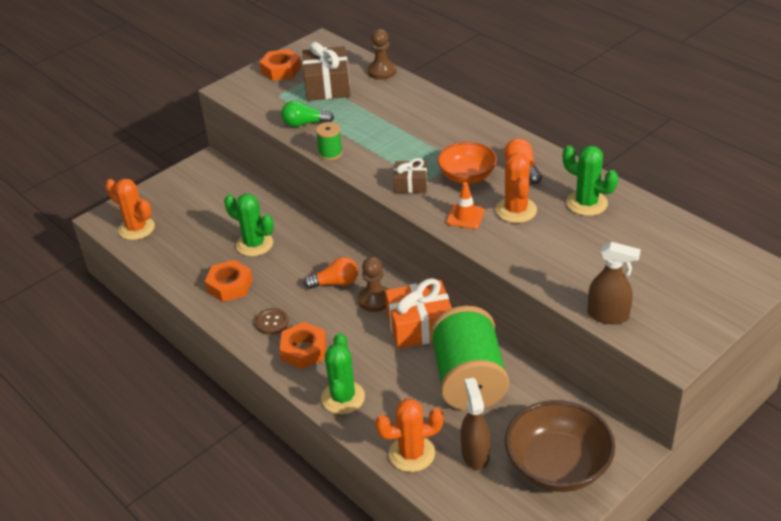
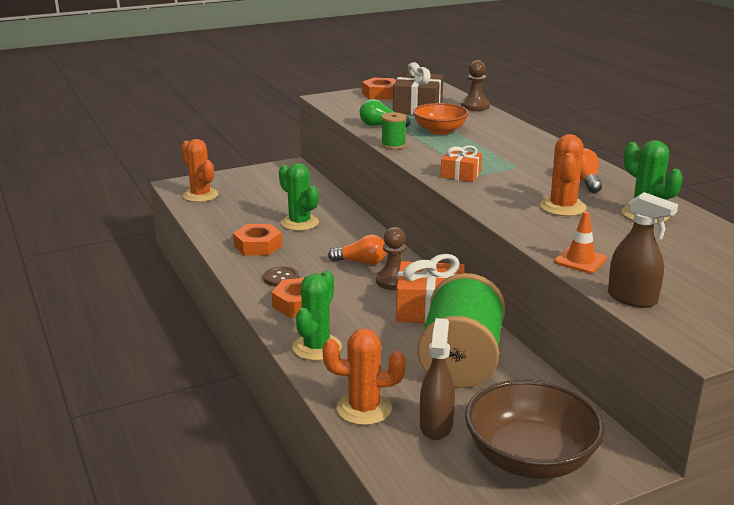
camera: 15 degrees right, 15 degrees down
brown gift [393,158,427,193] -> orange gift [440,145,482,182]
orange bowl [437,142,497,184] -> orange bowl moved to [413,103,469,135]
orange traffic cone [446,182,485,229] -> orange traffic cone moved to [554,211,607,273]

